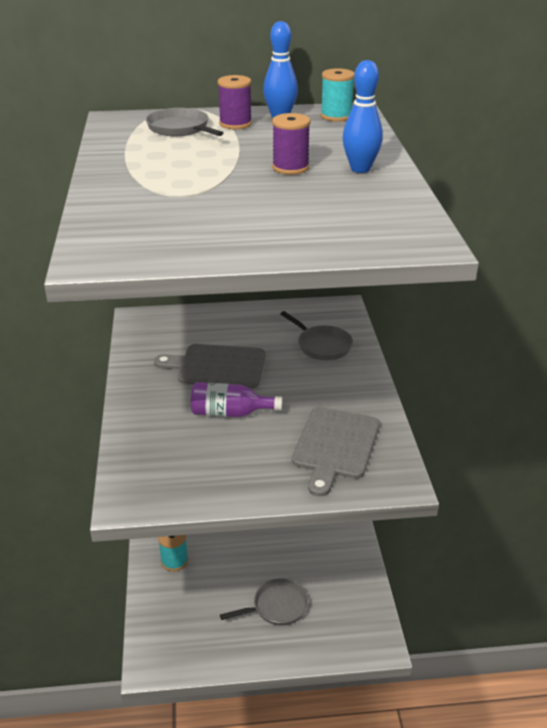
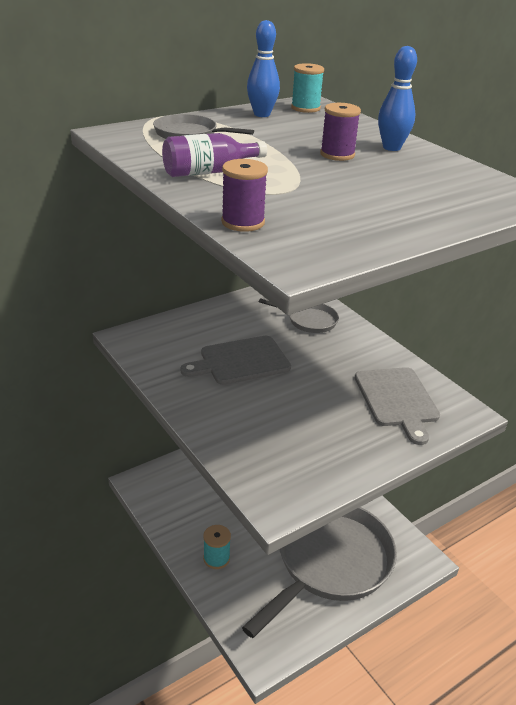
camera: 30 degrees left, 0 degrees up
purple bottle [191,382,283,417] -> purple bottle moved to [162,133,267,177]
purple spool [218,75,252,129] -> purple spool moved to [221,159,268,232]
grey pan [220,578,309,626] -> grey pan [242,507,397,638], size x2.34

